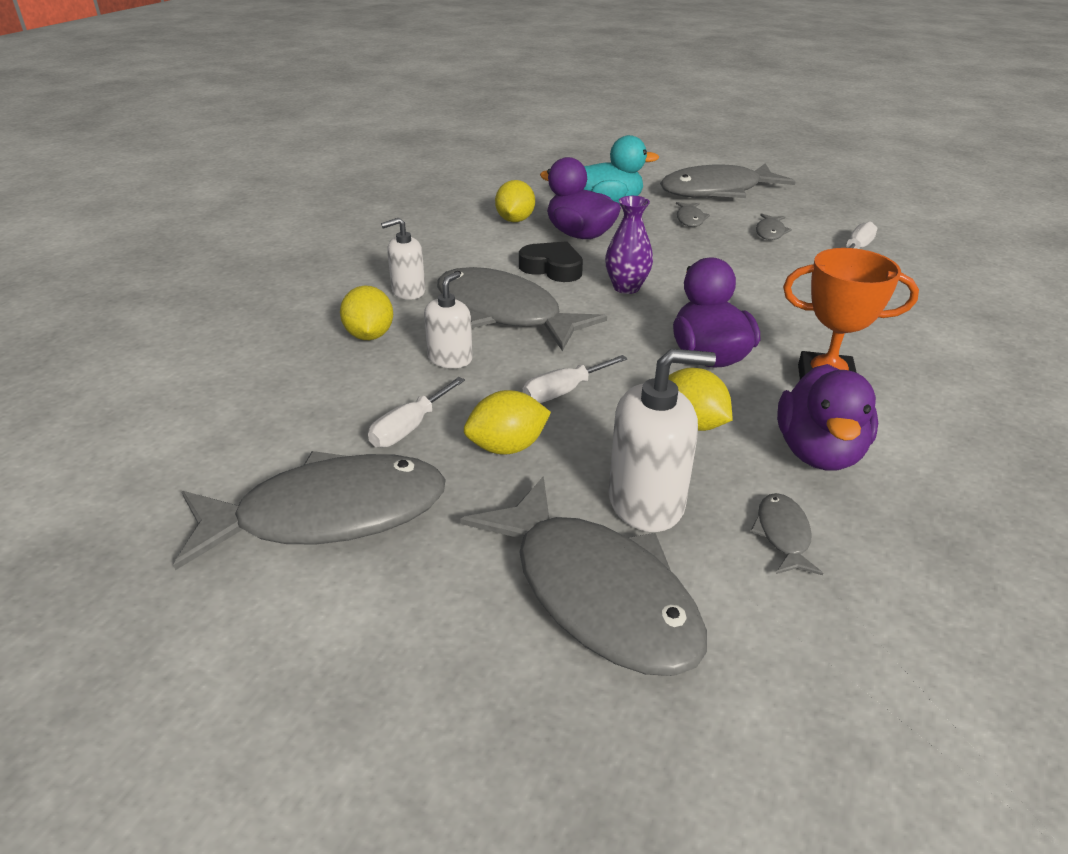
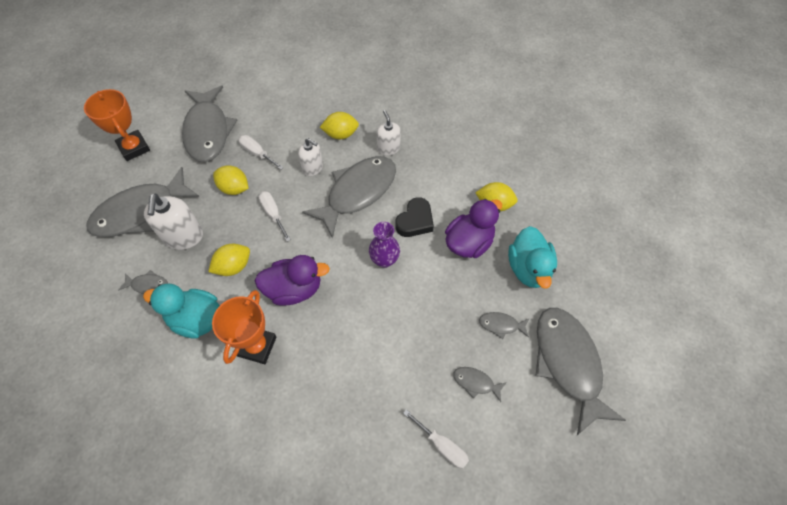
camera: 95 degrees right, 25 degrees up
yellow lemon [464,390,551,454] -> yellow lemon turned 45 degrees counterclockwise [213,165,249,195]
purple duck [777,364,878,471] -> turquoise duck [143,283,220,339]
none -> orange trophy [84,89,150,161]

